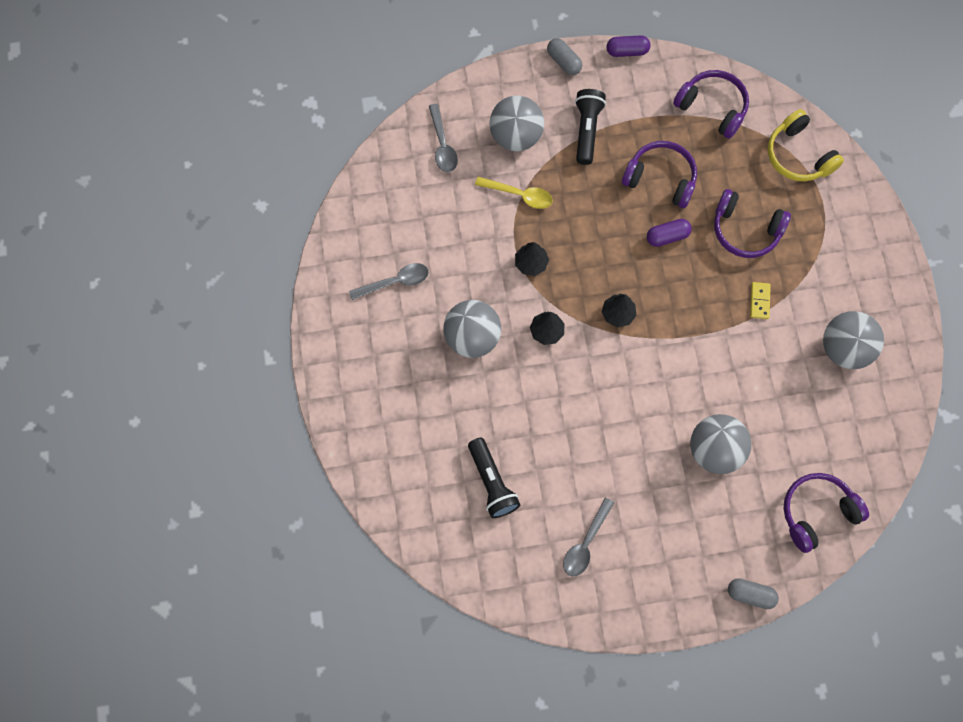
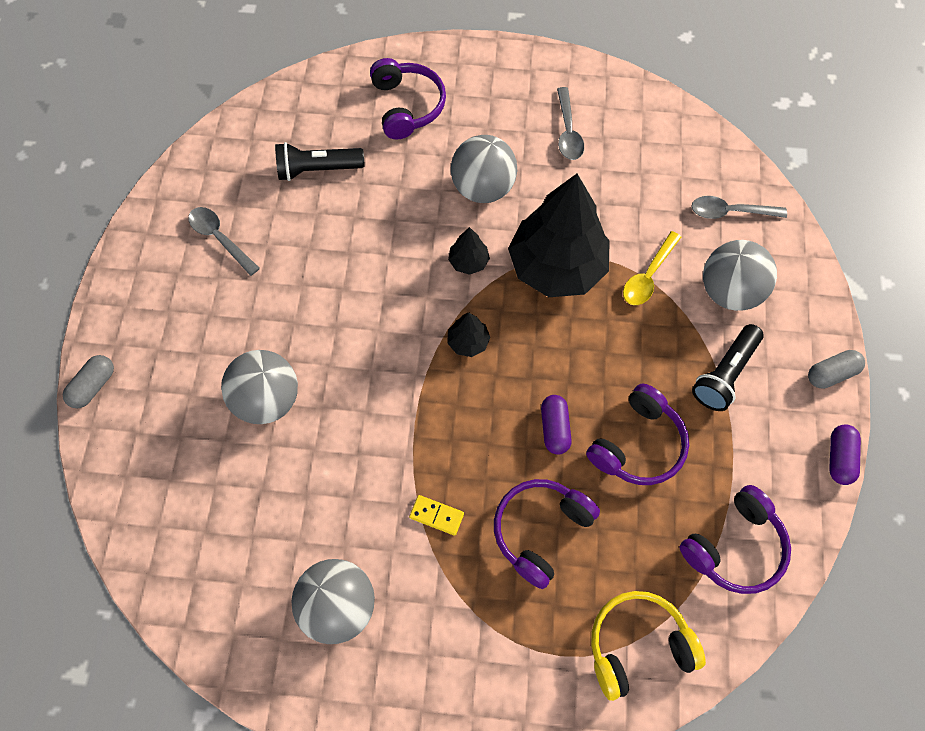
camera: 105 degrees right, 5 degrees down
black tree [515,242,549,276] -> black tree [508,174,610,297], size x2.41
black flashlight [575,89,606,165] -> black flashlight turned 105 degrees clockwise [692,324,764,411]
purple headphones [783,473,869,553] -> purple headphones moved to [370,58,446,139]

